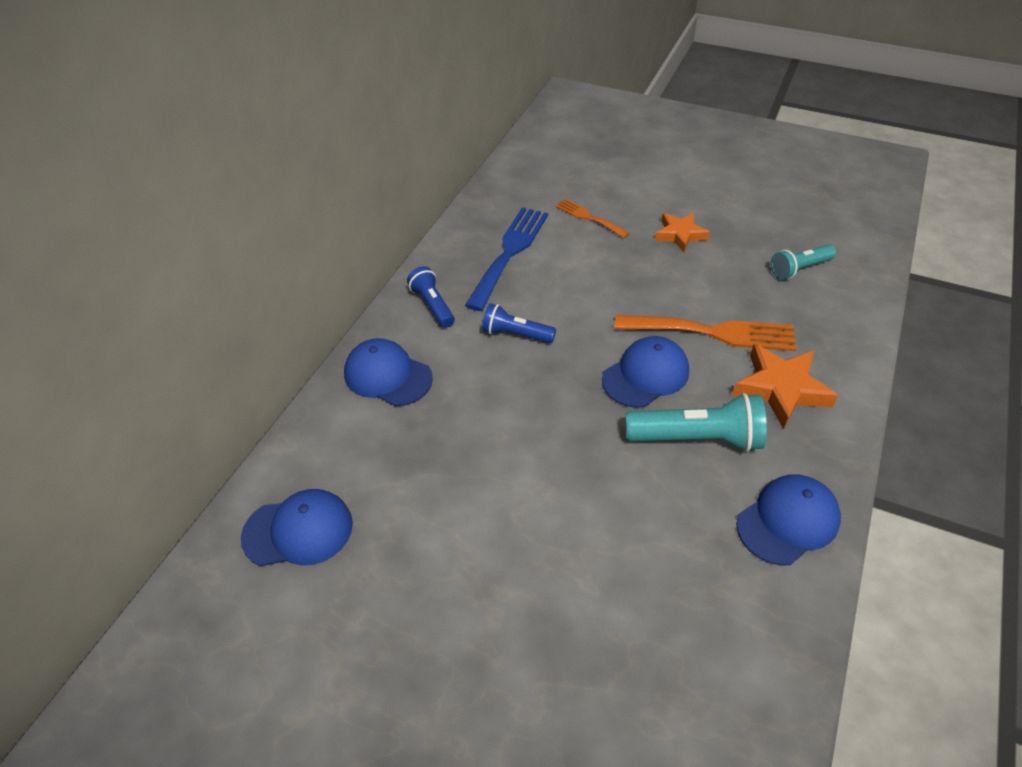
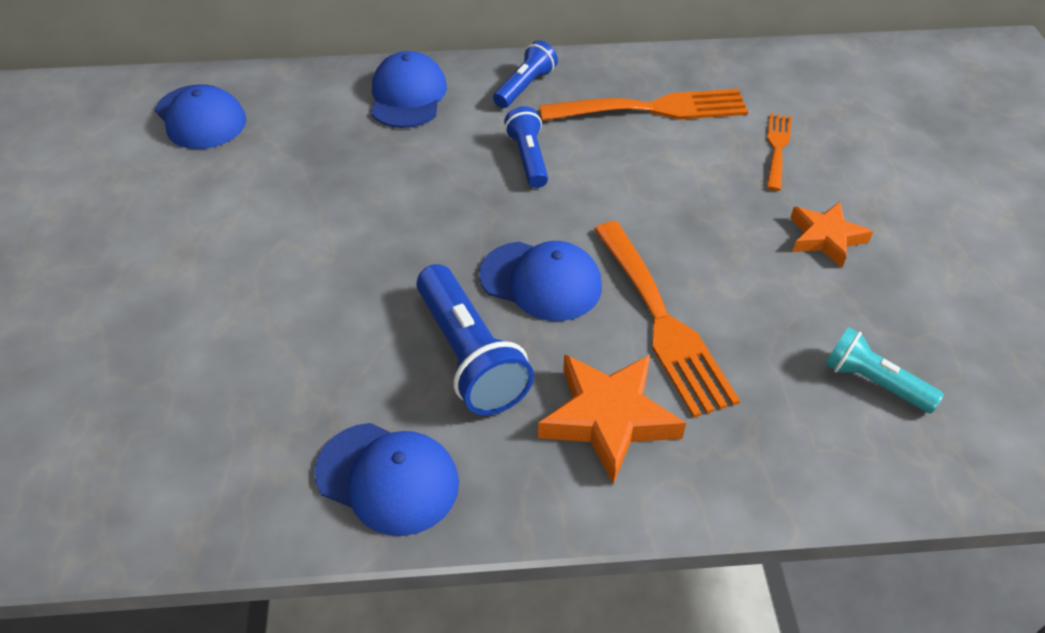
camera: 60 degrees right, 0 degrees up
blue fork [465,207,548,311] -> orange fork [540,89,748,121]
turquoise flashlight [626,393,767,452] -> blue flashlight [417,264,534,415]

